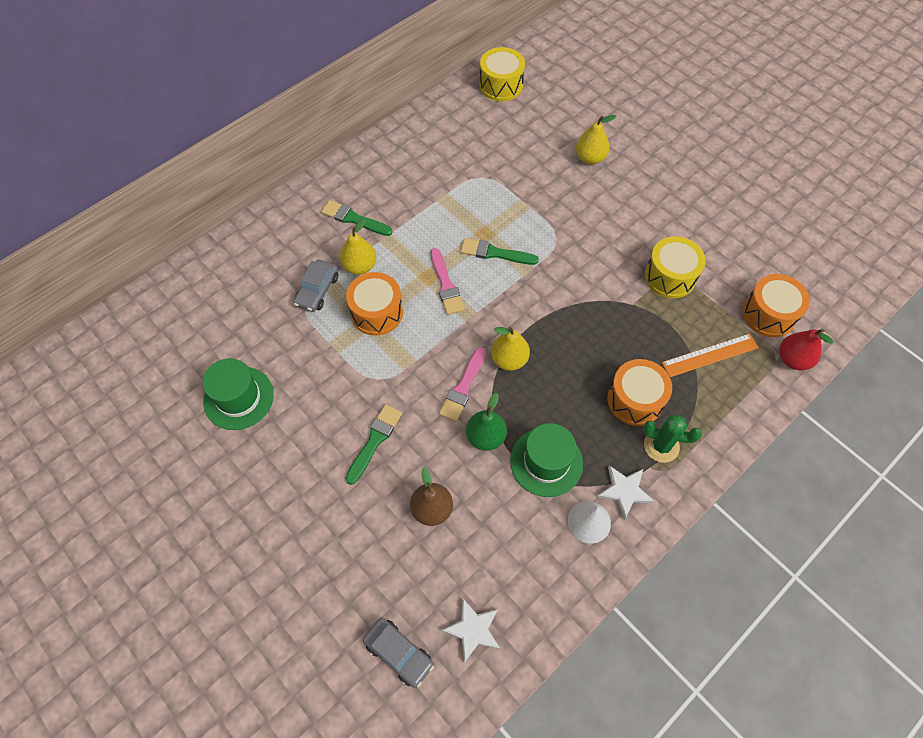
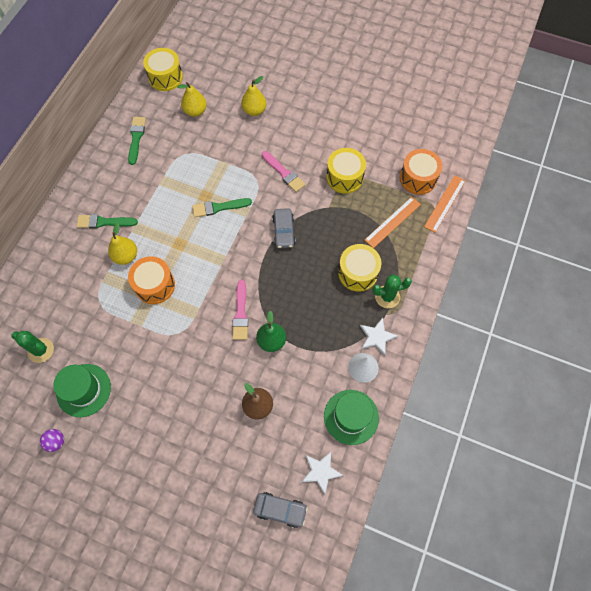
camera: 25 degrees left, 5 degrees up
grey car [294,260,339,312] -> grey car moved to [272,208,296,248]
green brush [345,404,402,485] -> green brush moved to [128,117,146,165]
pink brush [431,248,465,315] -> pink brush moved to [262,151,305,192]
yellow pear [491,327,530,371] -> yellow pear moved to [177,82,207,117]
green hat [510,423,583,497] -> green hat moved to [324,390,379,445]
orange drum [607,359,672,426] -> yellow drum [338,244,381,292]
red pear [779,329,833,370] -> orange ruler [424,175,466,233]
none -> green cactus [12,331,54,363]
none -> purple ball [40,429,64,452]

